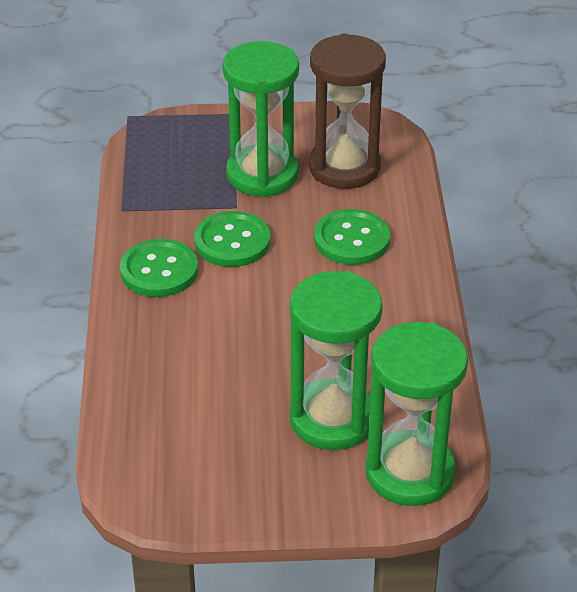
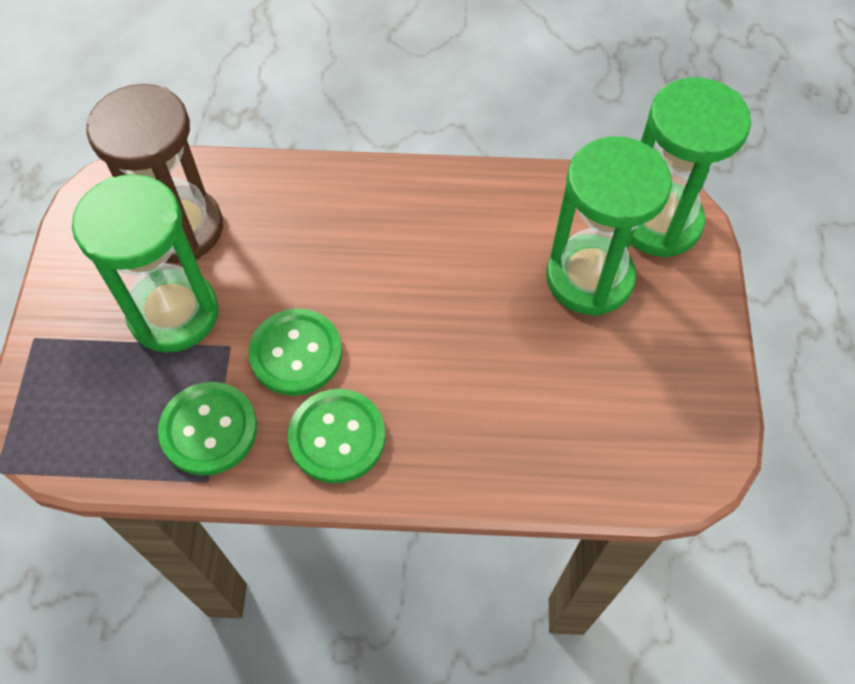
camera: 85 degrees left, 20 degrees up
green button [314,209,390,265] -> green button moved to [158,382,257,476]

